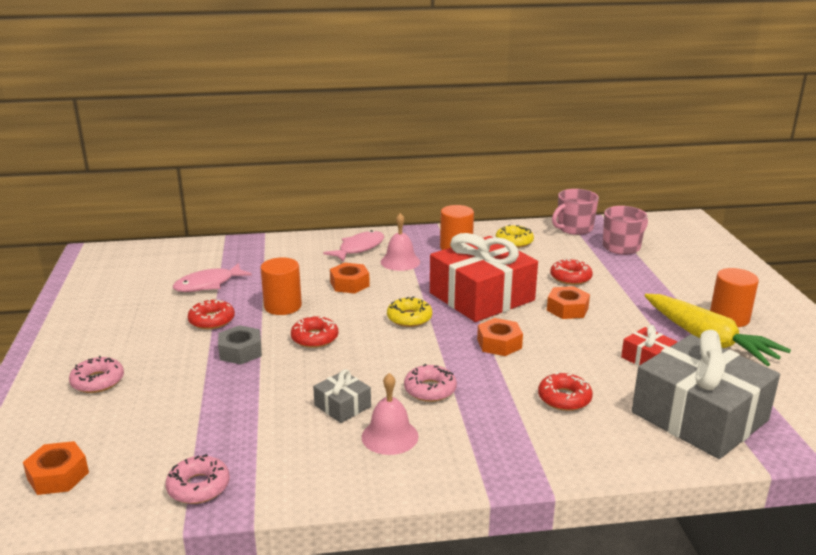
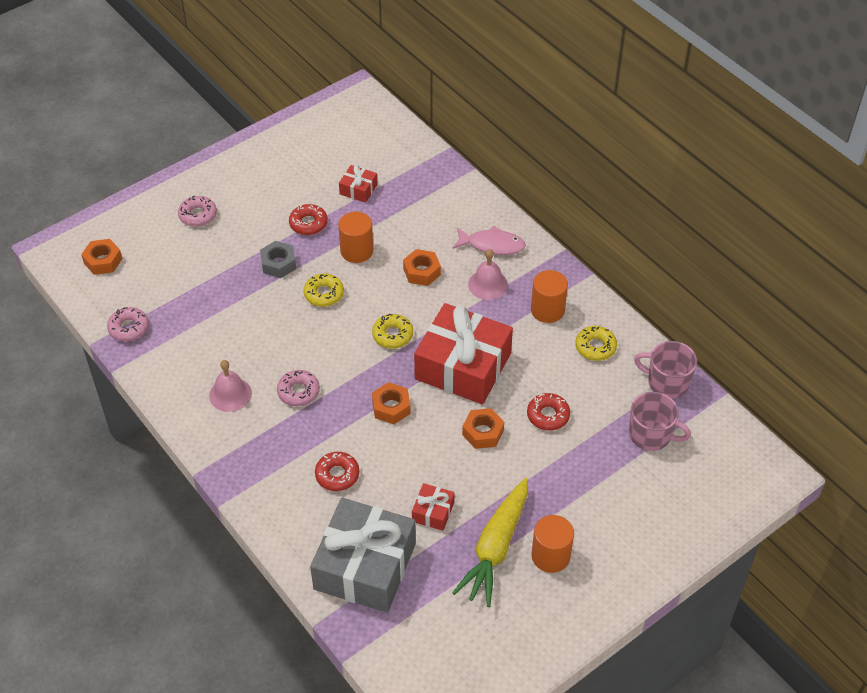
camera: 60 degrees right, 25 degrees up
pink fish [173,263,252,292] -> red gift [339,165,378,203]
red donut [291,315,338,348] -> yellow donut [304,274,344,307]
grey gift [313,369,371,423] -> none

